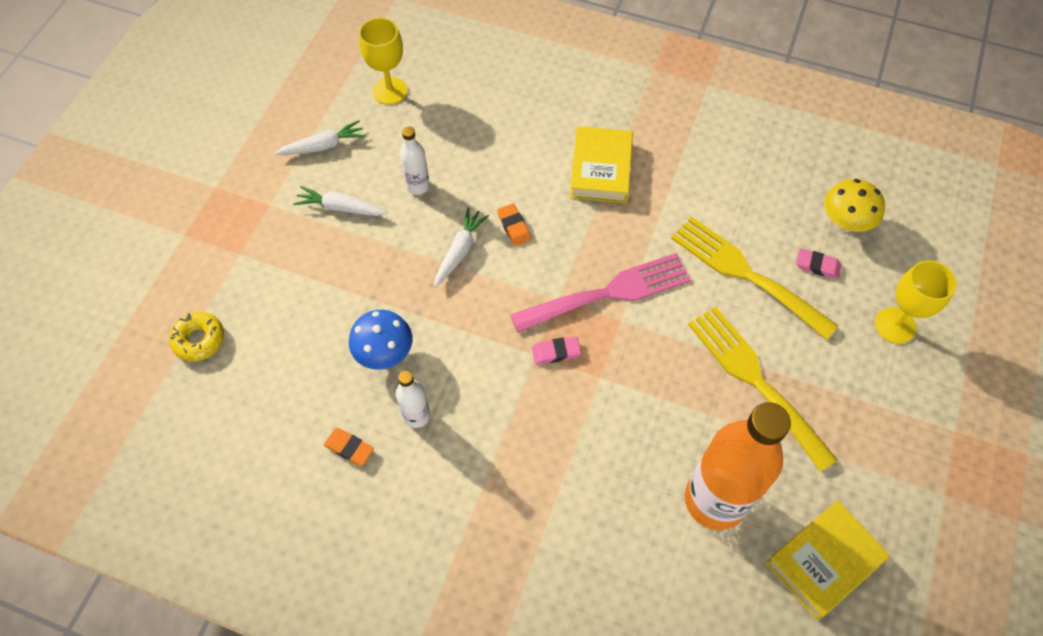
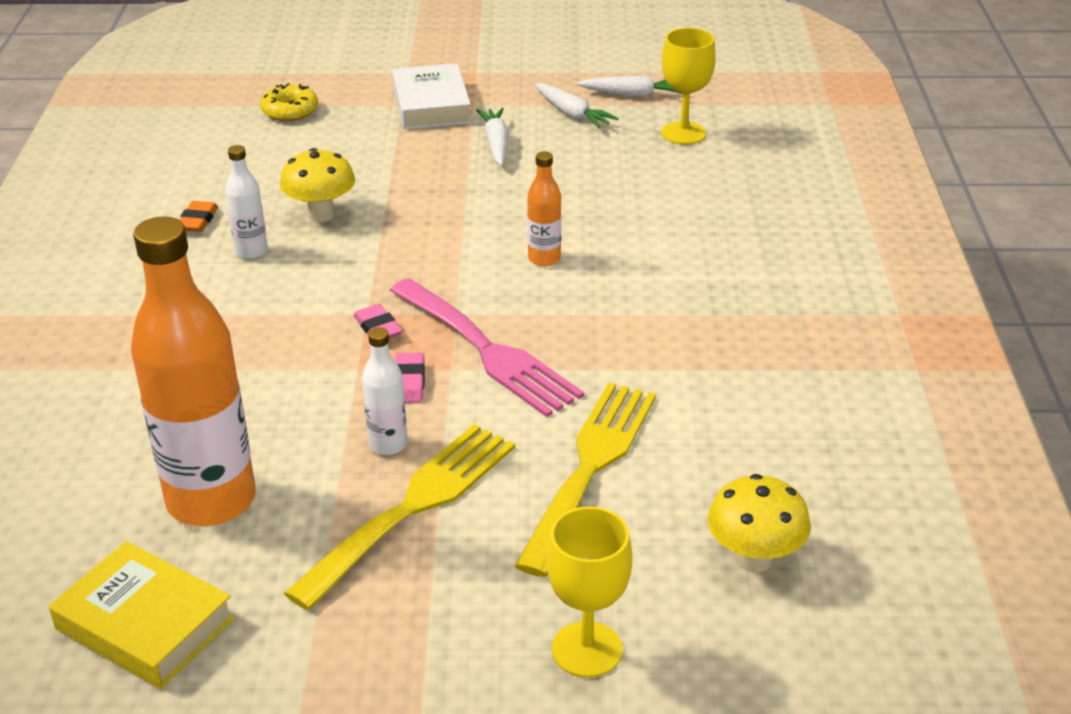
camera: 70 degrees right, 25 degrees down
blue mushroom [349,310,412,370] -> yellow mushroom [280,148,355,222]
white bottle [400,127,430,195] -> white bottle moved to [362,327,407,455]
white carrot [434,207,489,287] -> white carrot moved to [577,76,683,97]
orange eraser [497,204,531,246] -> orange bottle [527,151,561,266]
yellow book [570,126,633,203] -> none
pink eraser [796,249,841,279] -> pink eraser moved to [395,353,425,403]
none -> white book [392,63,471,130]

